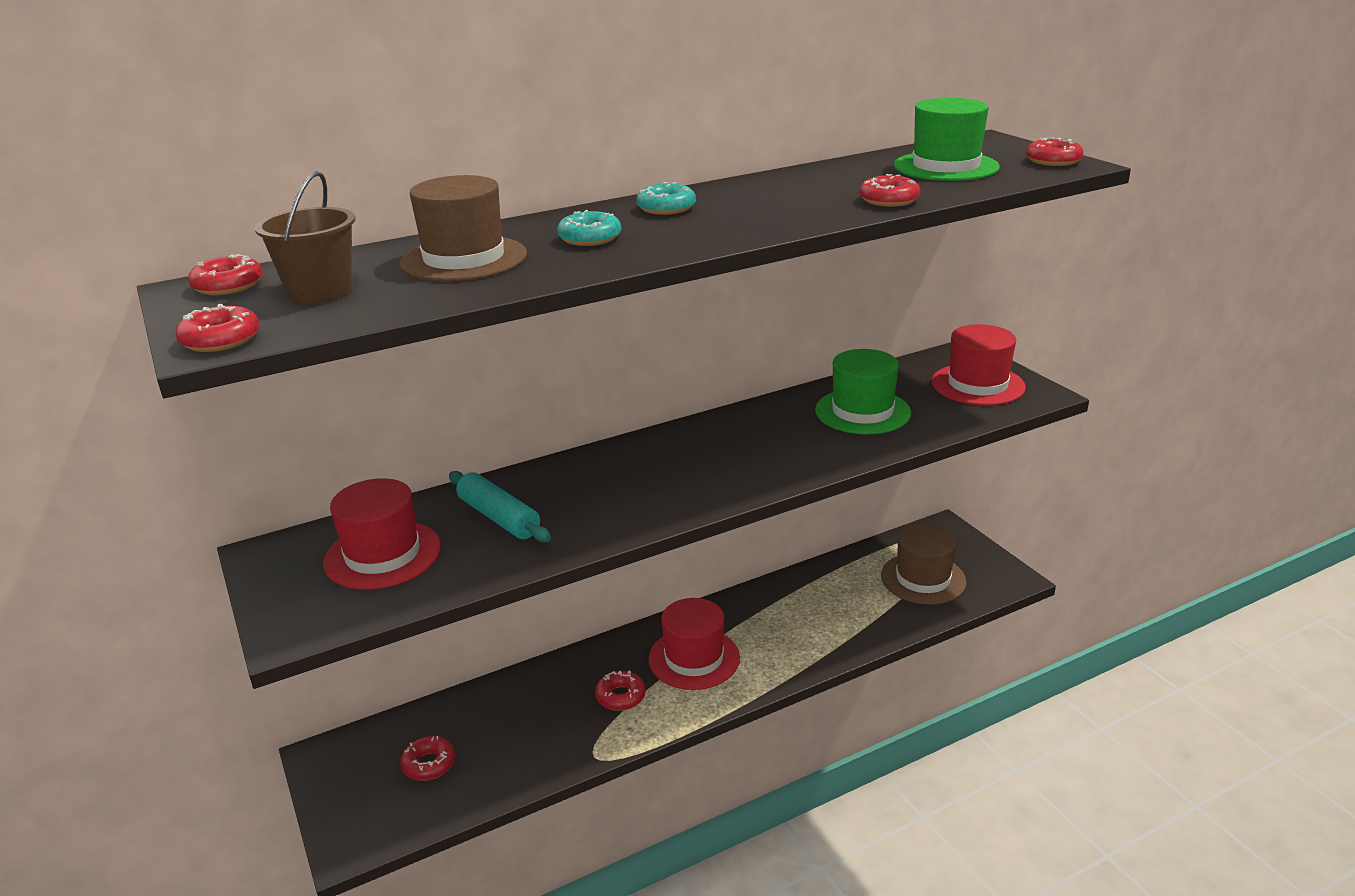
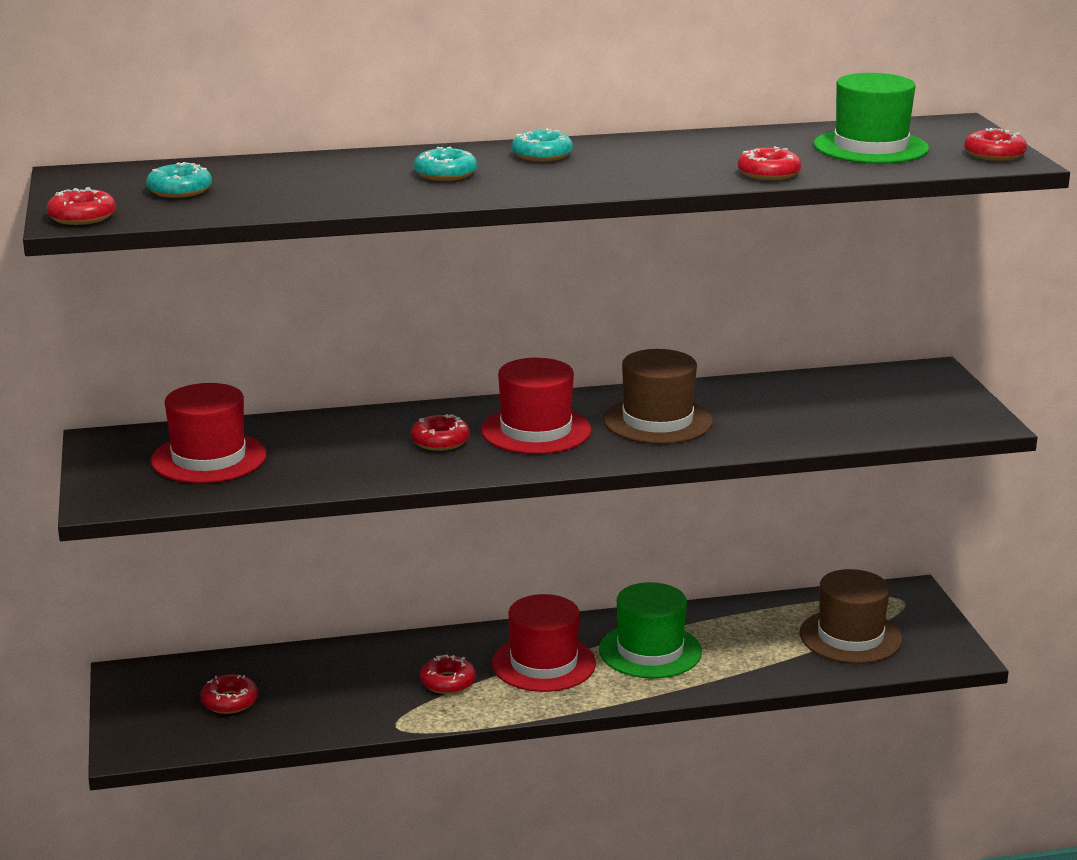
camera: 15 degrees right, 5 degrees down
red donut [188,254,263,295] -> red donut moved to [410,414,470,451]
brown bucket [254,171,356,304] -> turquoise donut [146,162,212,198]
brown hat [400,175,527,281] -> brown hat moved to [603,349,713,444]
turquoise rolling pin [449,471,551,542] -> none
green hat [815,349,911,434] -> green hat moved to [599,582,702,678]
red hat [931,324,1026,406] -> red hat moved to [481,358,591,454]

